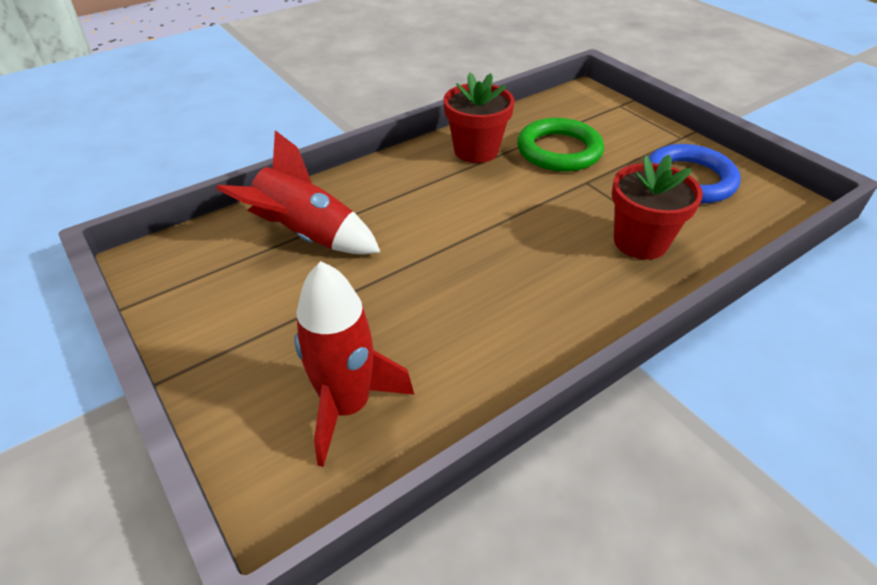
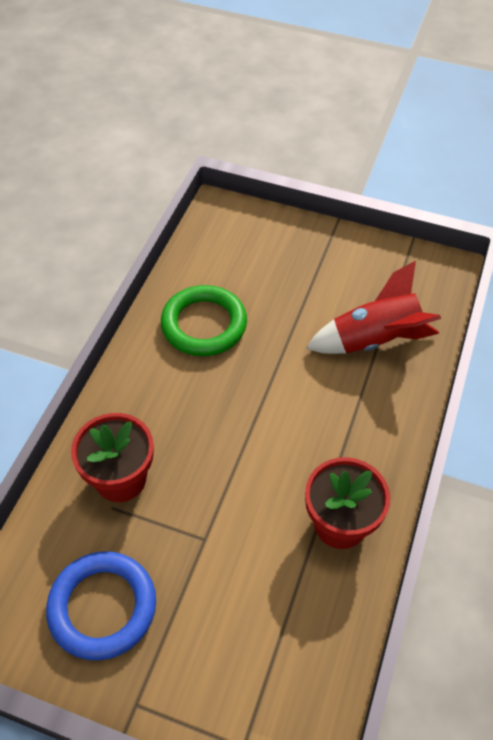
camera: 145 degrees right, 10 degrees up
red rocket [294,261,414,467] -> none
green ring [517,118,604,172] -> green ring moved to [161,285,247,356]

